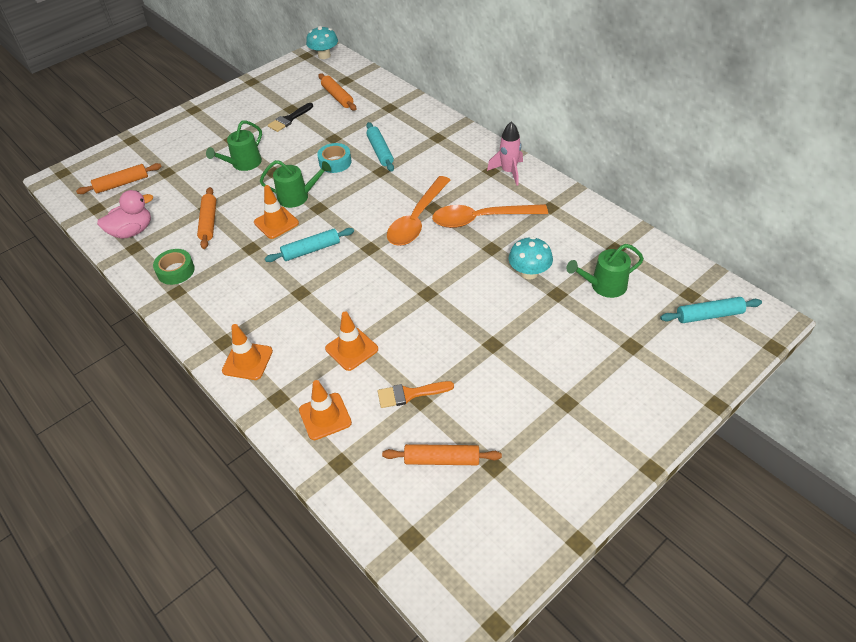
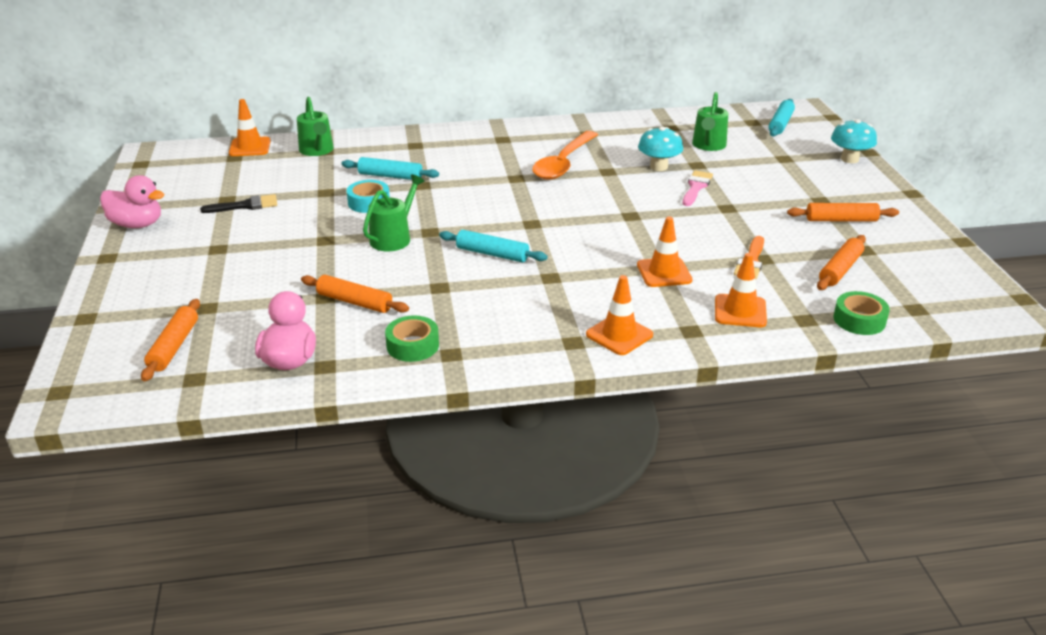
camera: 60 degrees left, 15 degrees down
green watering can [206,121,262,171] -> green watering can moved to [297,97,334,156]
orange traffic cone [254,185,299,239] -> orange traffic cone moved to [229,99,271,156]
turquoise rolling pin [265,228,354,262] -> turquoise rolling pin turned 75 degrees counterclockwise [439,230,548,263]
black brush [268,103,313,132] -> black brush turned 90 degrees counterclockwise [200,194,277,213]
turquoise mushroom [306,26,338,59] -> turquoise mushroom moved to [831,119,877,163]
orange rolling pin [318,73,356,111] -> orange rolling pin moved to [787,203,899,222]
orange spoon [387,176,450,246] -> none
pink rocket [487,121,523,186] -> none
none -> pink duck [100,175,165,228]
none -> pink brush [683,170,713,206]
none -> green tape [833,291,890,335]

